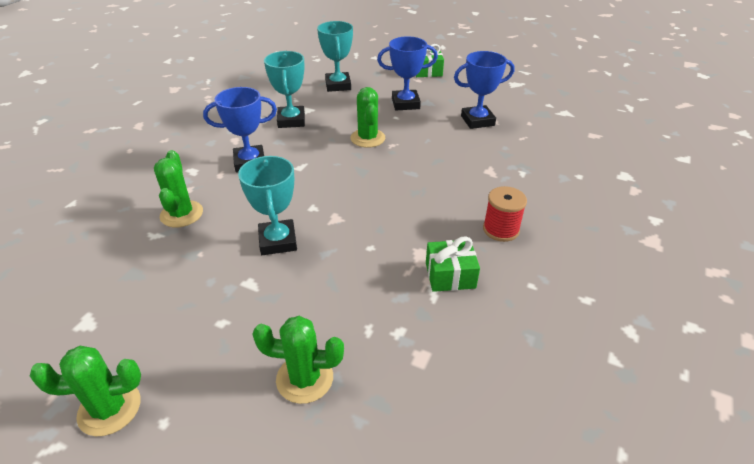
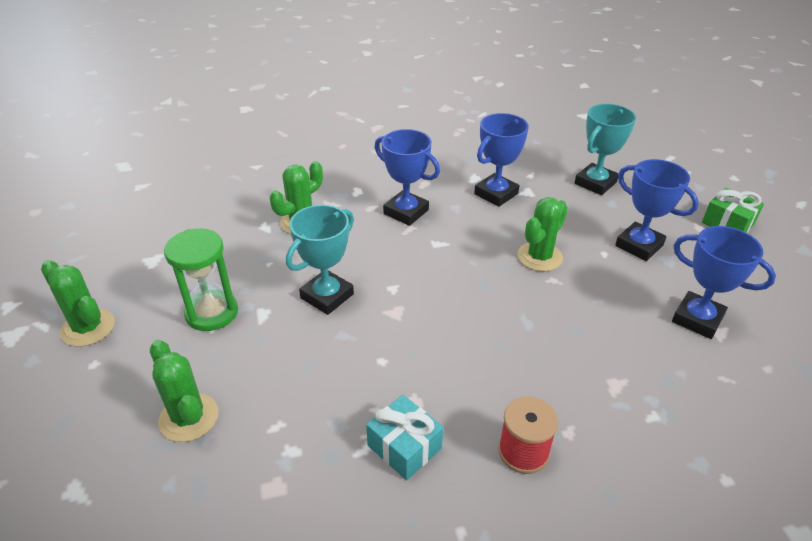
camera: 50 degrees right, 0 degrees up
turquoise trophy [264,51,305,128] -> blue trophy [474,113,529,207]
green gift [426,236,480,292] -> turquoise gift [366,395,443,480]
none -> green hourglass [164,228,238,331]

